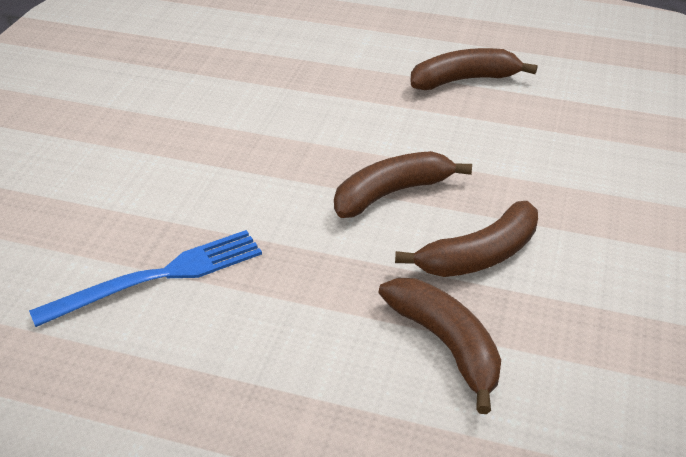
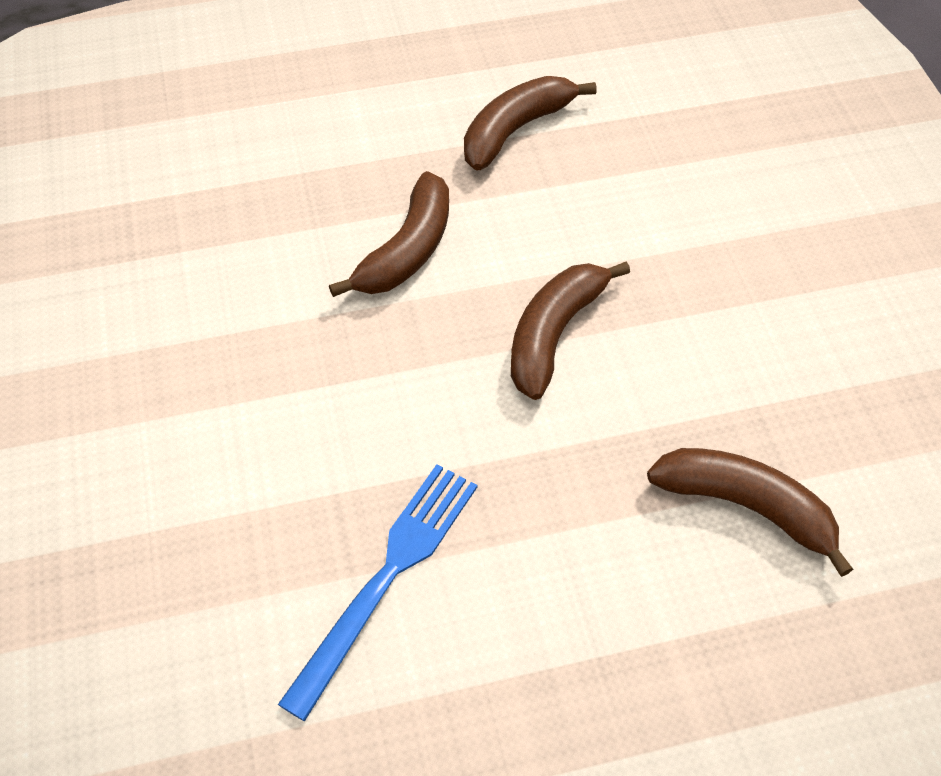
camera: 30 degrees left, 15 degrees up
brown banana [395,201,538,277] -> brown banana moved to [329,171,449,297]

